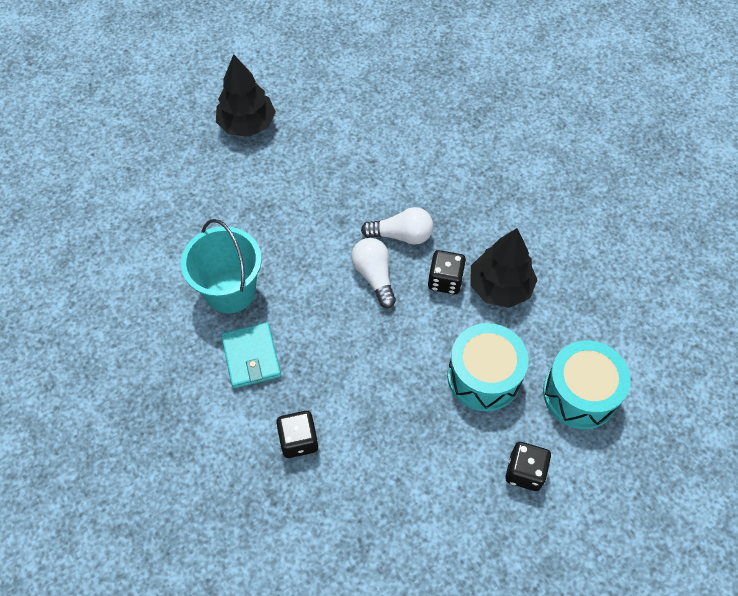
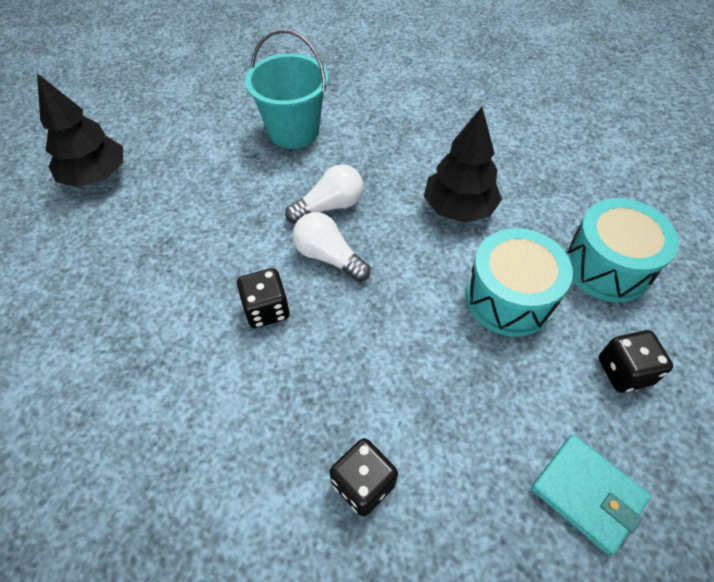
camera: 30 degrees left, 5 degrees down
turquoise bucket [181,219,262,314] -> turquoise bucket moved to [245,29,328,149]
turquoise wallet [221,322,281,389] -> turquoise wallet moved to [531,435,651,555]
black dice [428,250,466,294] -> black dice moved to [237,268,290,328]

